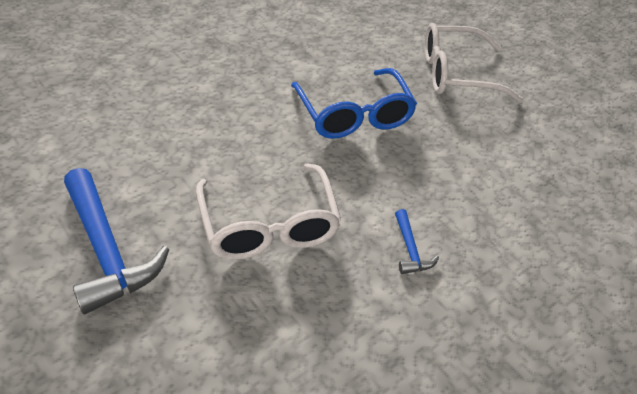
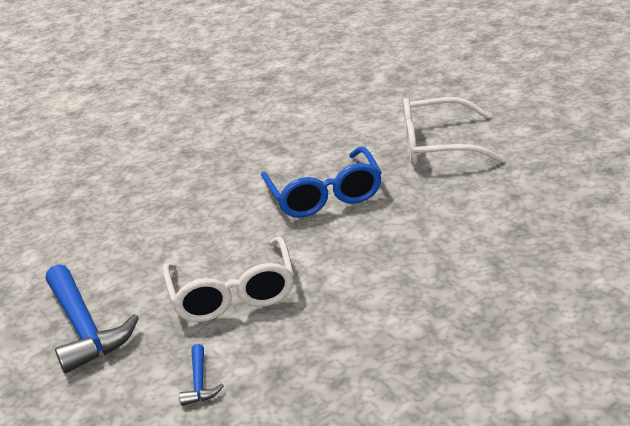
camera: 10 degrees right, 15 degrees down
blue hammer [395,209,439,274] -> blue hammer moved to [179,344,224,406]

